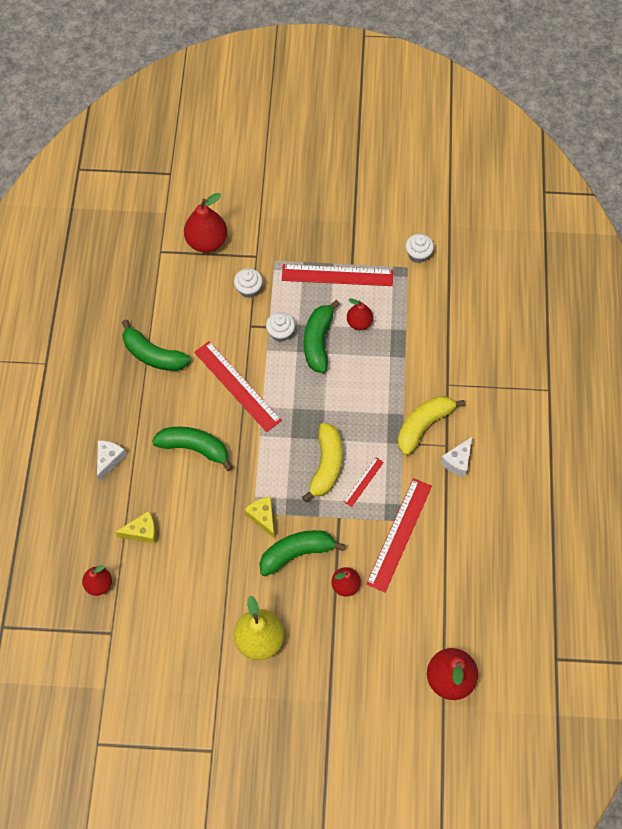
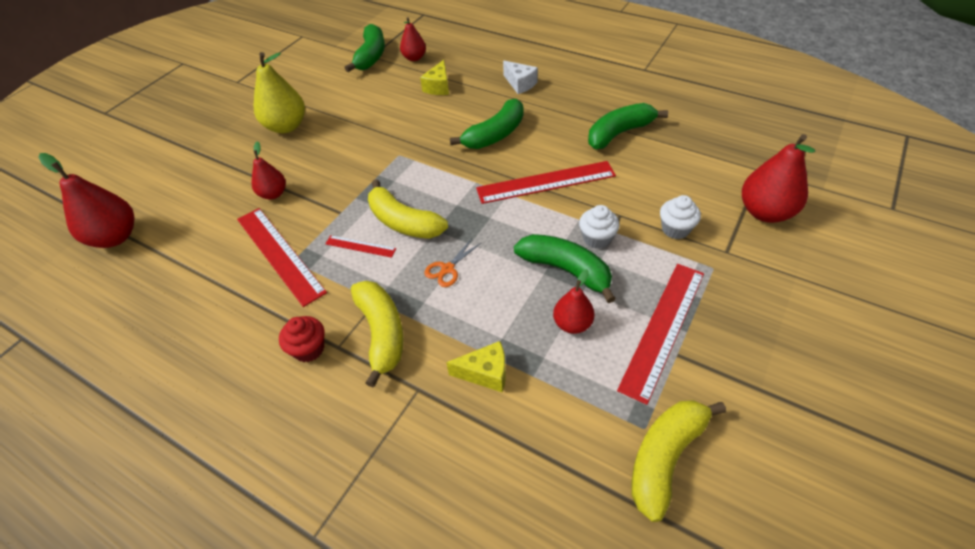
camera: 120 degrees right, 15 degrees down
yellow cheese [244,496,274,538] -> yellow cheese moved to [446,341,506,392]
green banana [259,530,345,576] -> green banana moved to [345,24,385,72]
red ruler [344,457,384,507] -> red ruler turned 45 degrees counterclockwise [325,235,396,258]
white cupcake [406,234,434,263] -> yellow banana [632,400,726,522]
white cheese [440,437,472,477] -> red cupcake [279,316,325,362]
none -> orange scissors [424,238,482,287]

